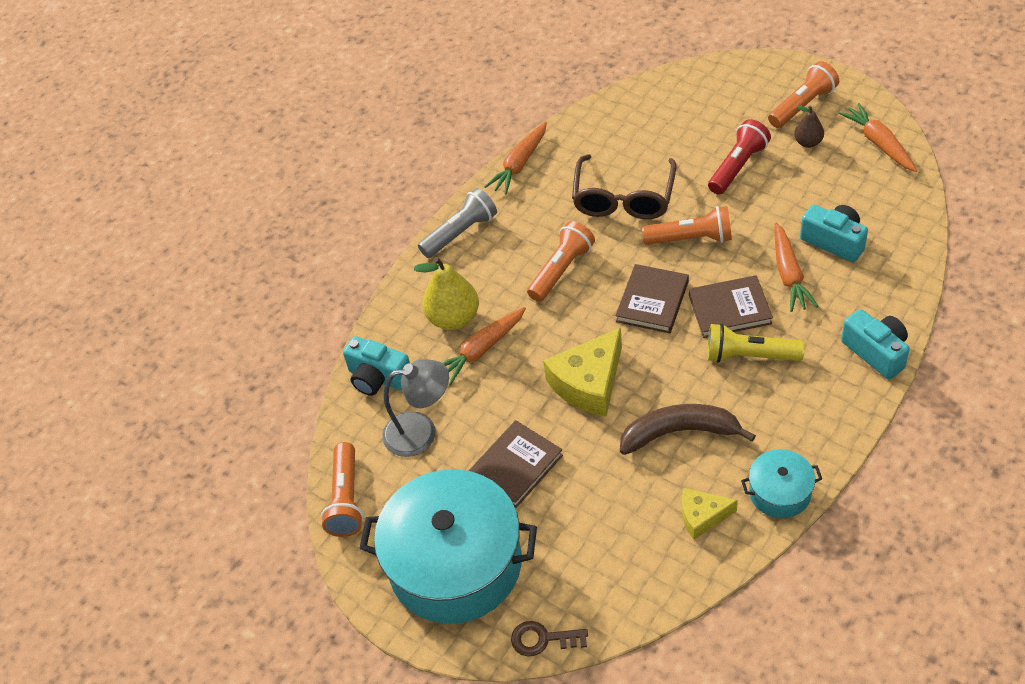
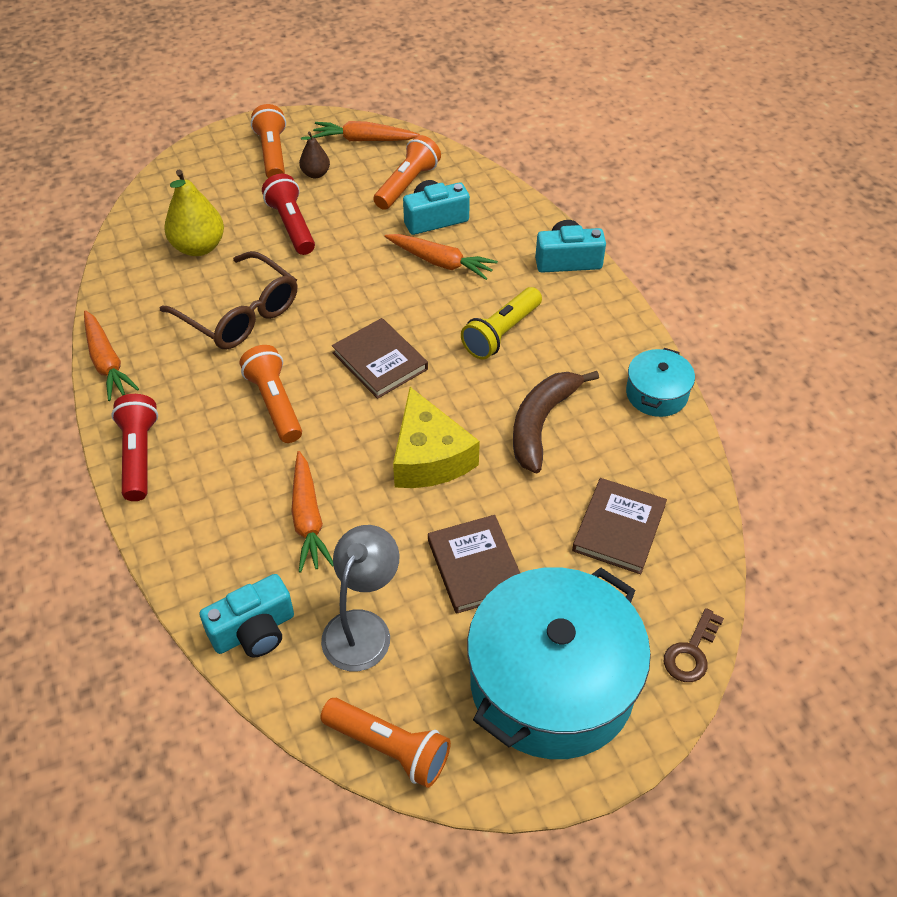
camera: 65 degrees left, 0 degrees up
yellow pear [414,257,479,330] -> yellow pear moved to [165,169,224,256]
grey flashlight [418,188,497,258] -> red flashlight [111,394,158,501]
orange flashlight [642,206,732,245] -> orange flashlight moved to [373,135,441,210]
yellow cheese [682,488,738,540] -> none
brown book [689,275,773,338] -> brown book moved to [572,478,667,574]

